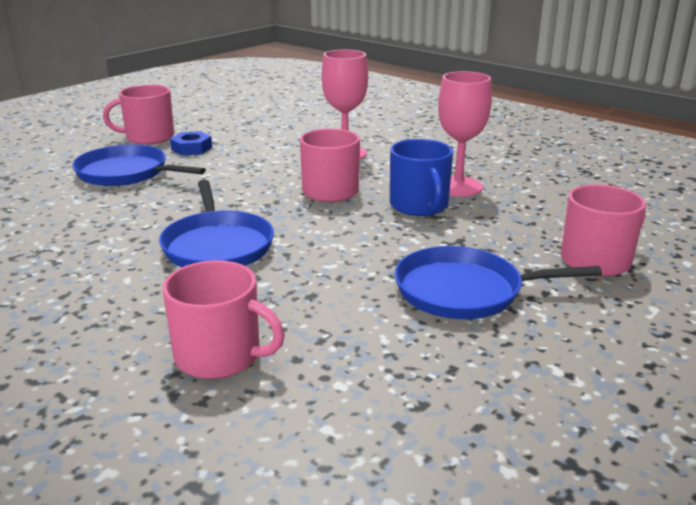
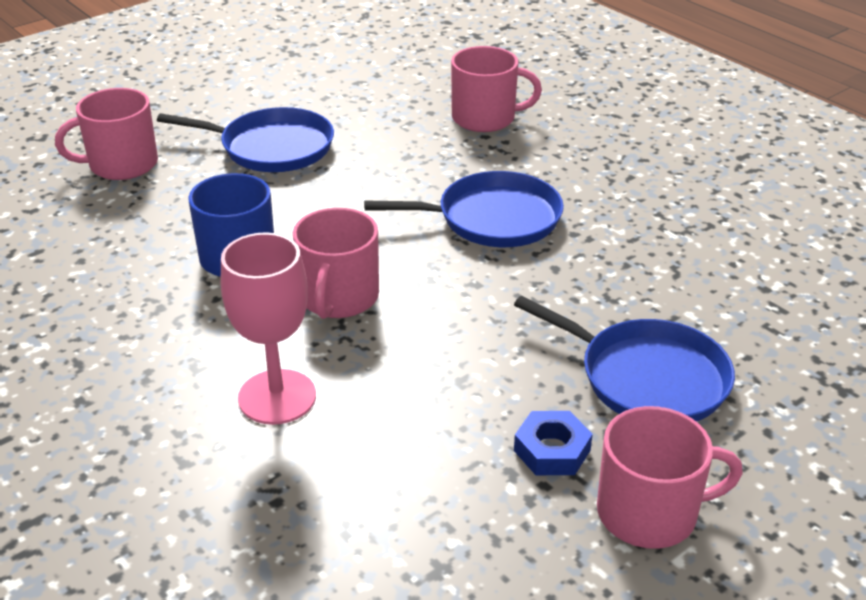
camera: 170 degrees left, 10 degrees up
blue pan [159,180,274,267] -> blue pan turned 90 degrees clockwise [364,171,564,247]
pink mug [162,260,285,379] -> pink mug turned 150 degrees clockwise [451,46,542,132]
pink goblet [438,71,492,197] -> none

